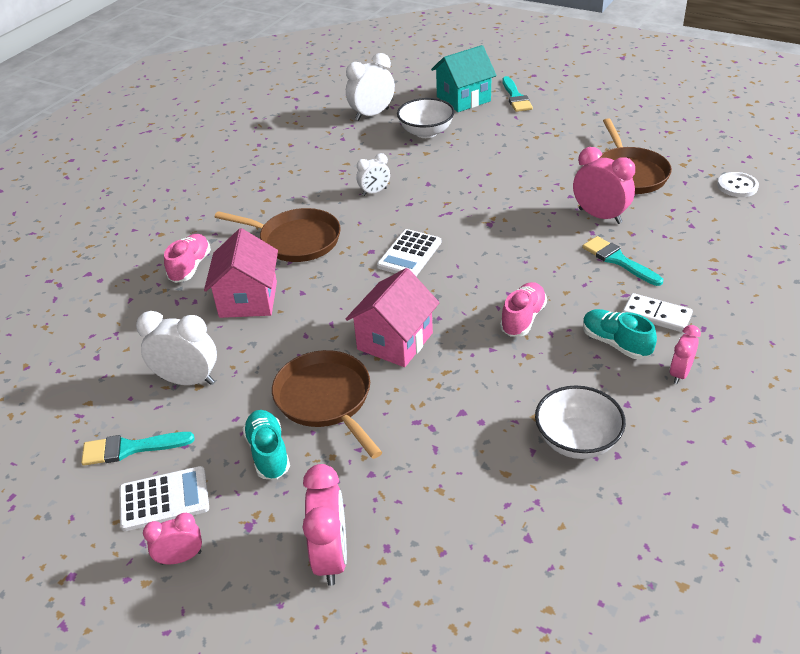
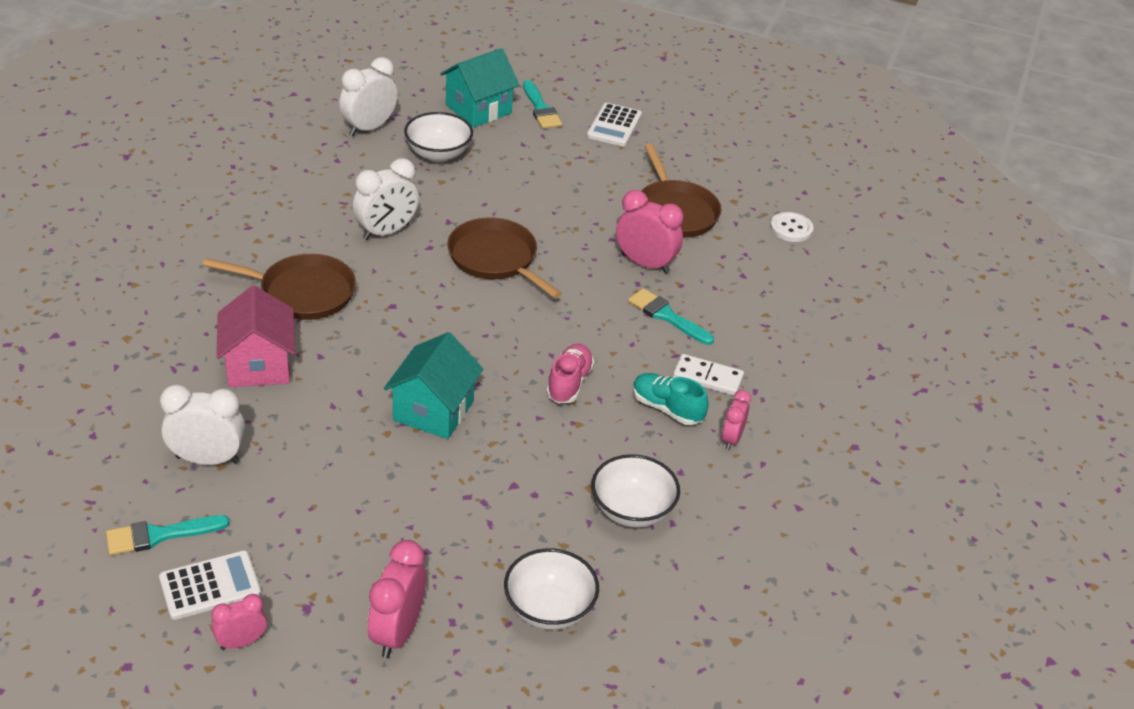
camera: 15 degrees left, 0 degrees up
pink shoe [164,234,211,283] -> none
turquoise shoe [243,410,290,480] -> none
brown pan [272,350,382,459] -> brown pan moved to [447,218,562,299]
pink clock [302,464,347,586] -> pink clock turned 150 degrees counterclockwise [368,540,426,658]
pink house [346,268,440,367] -> turquoise house [384,332,483,439]
white clock [356,153,390,196] -> white clock [353,158,419,240], size x1.68
white calculator [377,229,442,276] -> white calculator moved to [587,103,642,146]
none -> white bowl [504,548,599,630]

